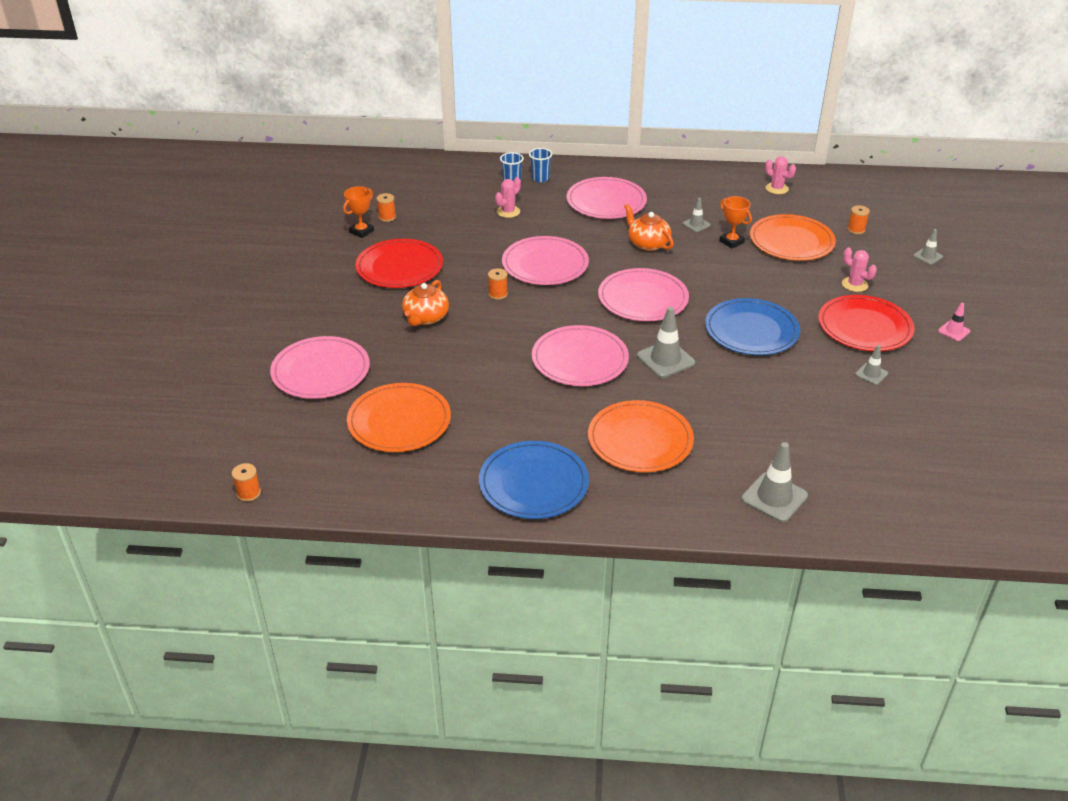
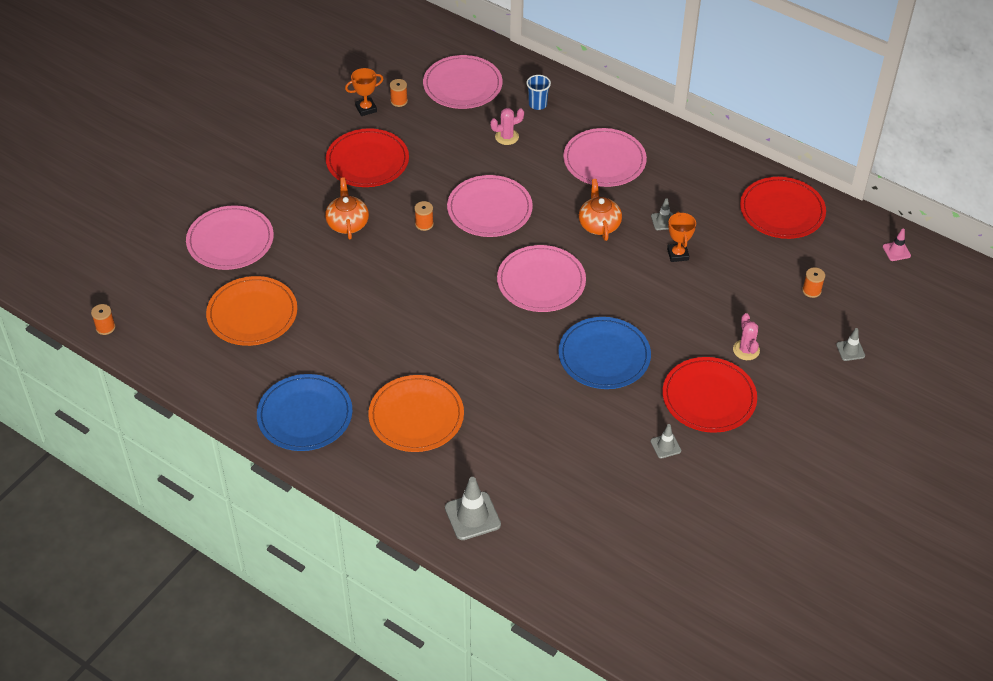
camera: 30 degrees right, 10 degrees up
orange teapot [402,280,449,326] -> orange teapot turned 120 degrees clockwise [325,177,369,239]
blue cup [529,148,552,183] -> none
pink plate [532,325,629,386] -> pink plate moved to [423,55,502,109]
grey traffic cone [637,307,695,378] -> none
orange plate [750,214,836,261] -> none
pink cactus [765,156,796,194] -> red plate [740,177,826,239]
pink traffic cone [938,303,970,341] -> pink traffic cone moved to [883,229,911,261]

